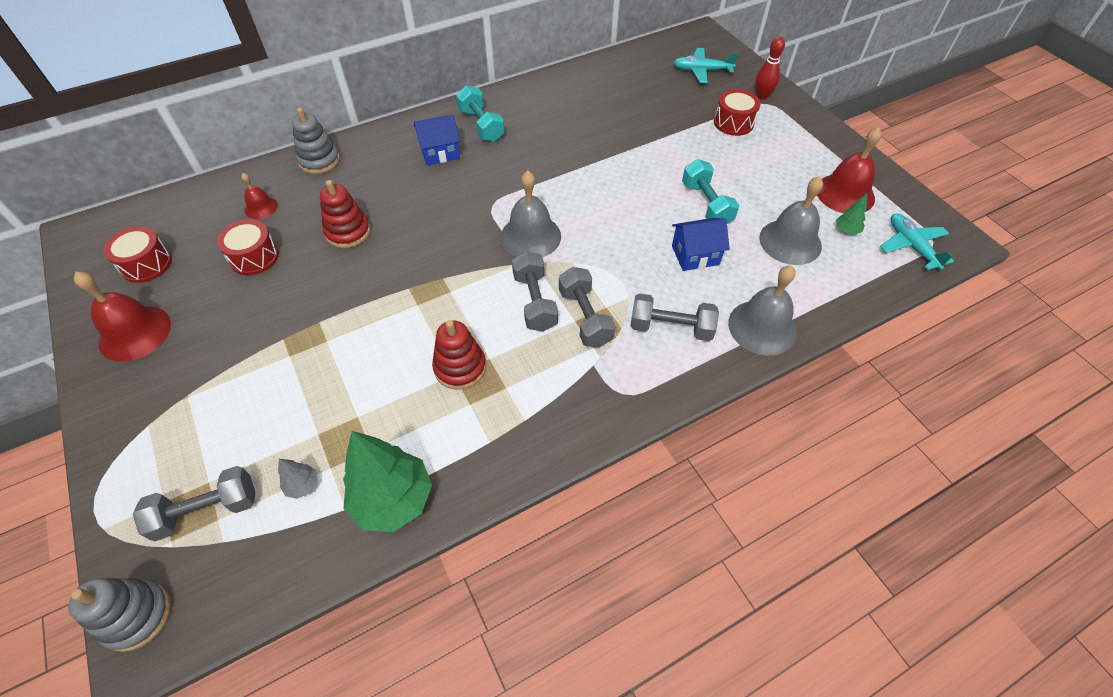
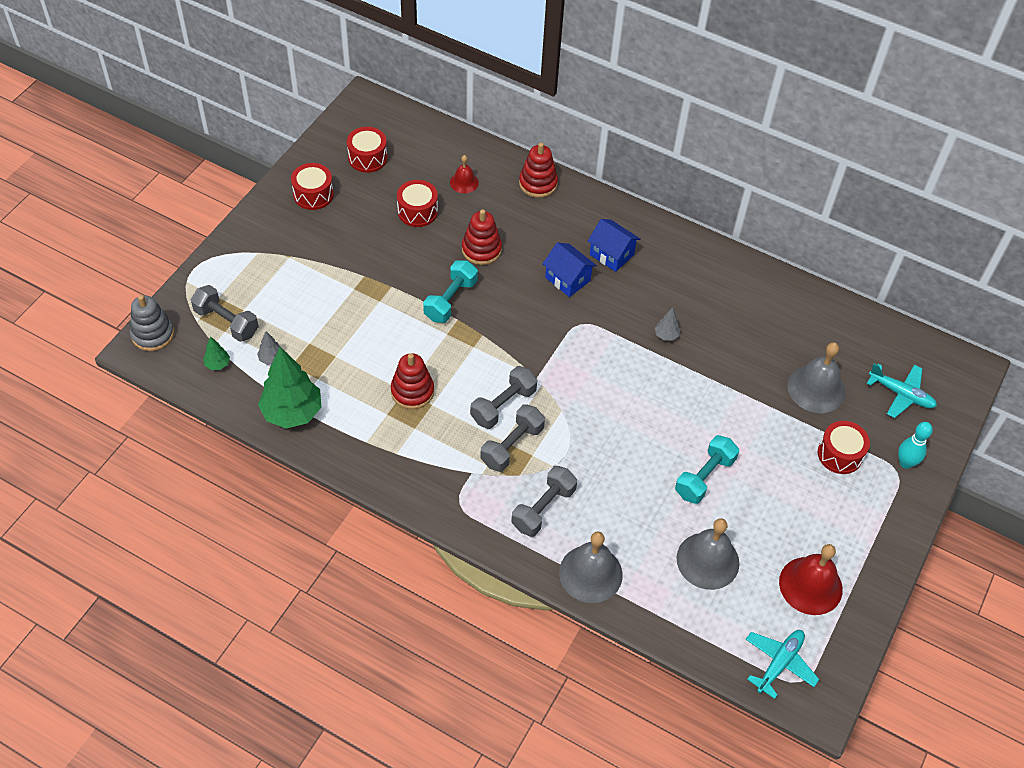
camera: 55 degrees right, 0 degrees up
red bell [74,272,171,362] -> red drum [291,163,334,210]
grey stacking toy [292,108,340,174] -> red stacking toy [519,143,558,198]
turquoise dumbbell [456,85,505,142] -> turquoise dumbbell moved to [423,260,478,323]
grey bell [500,171,561,257] -> grey bell moved to [788,342,845,413]
grey dumbbell [630,293,719,341] -> grey dumbbell turned 60 degrees clockwise [511,466,577,537]
blue house [672,218,730,271] -> blue house moved to [542,243,597,297]
turquoise plane [674,48,738,83] -> turquoise plane turned 150 degrees clockwise [867,363,937,418]
red bowling pin [756,36,785,100] -> turquoise bowling pin [898,422,933,469]
green tree [836,193,867,235] -> green tree moved to [203,336,230,370]
none -> grey tree [655,308,680,341]

